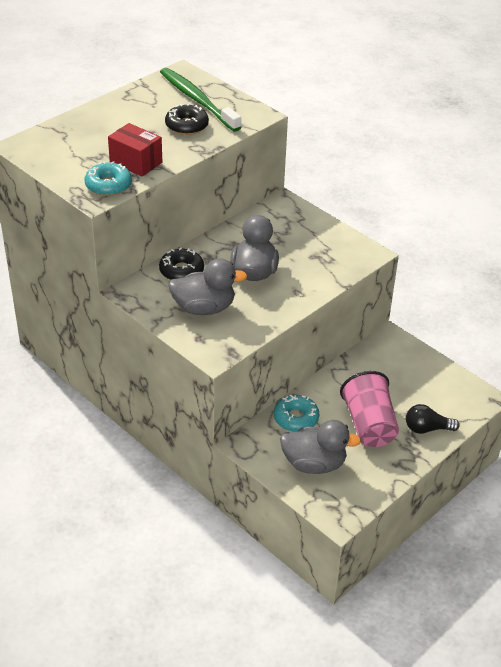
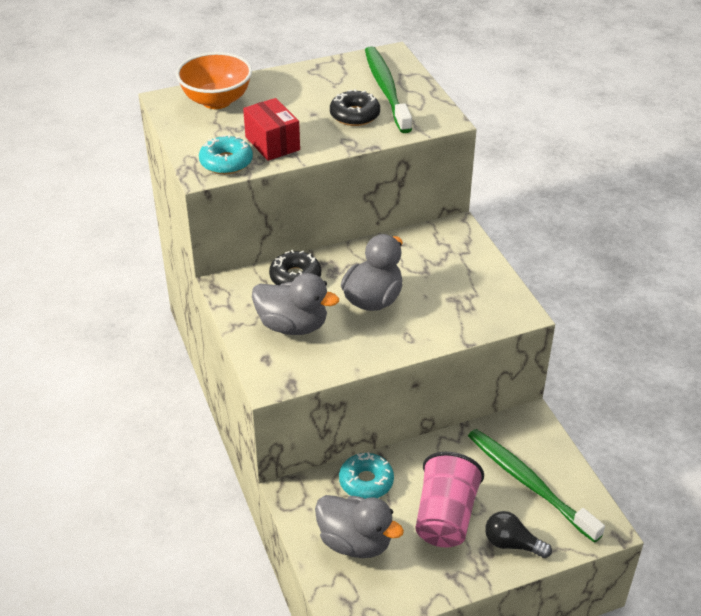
camera: 25 degrees right, 0 degrees up
none -> orange bowl [176,52,252,109]
none -> green toothbrush [468,429,605,543]

